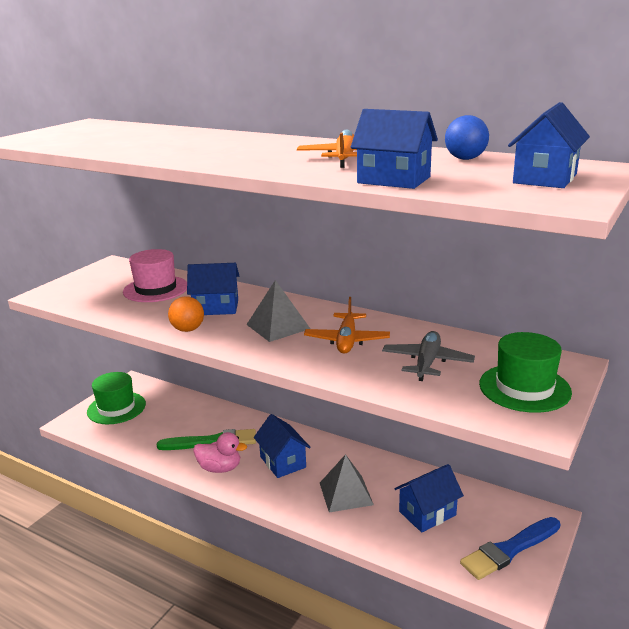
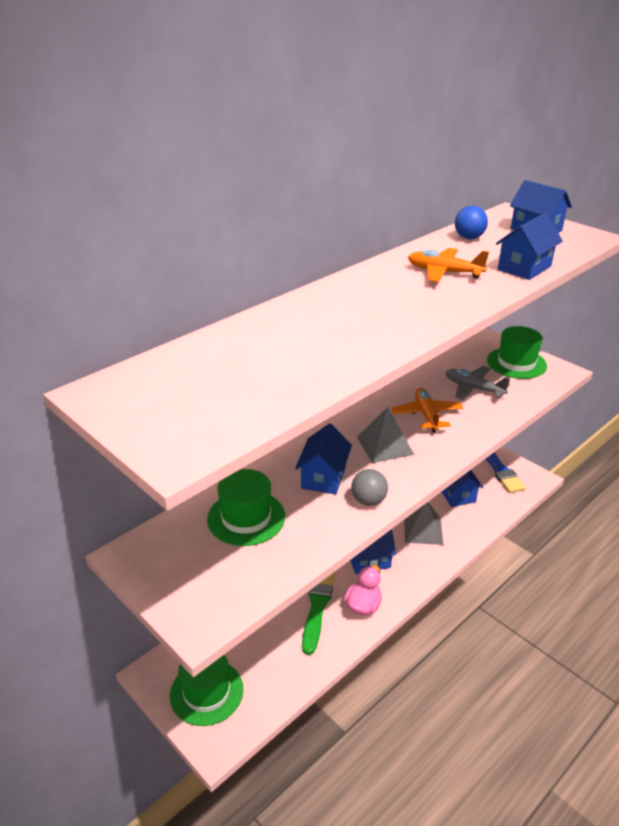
camera: 75 degrees left, 10 degrees up
pink hat [123,249,187,302] -> green hat [207,469,285,546]
orange ball [168,296,204,332] -> grey ball [351,469,388,506]
orange plane [304,297,390,353] -> orange plane turned 120 degrees counterclockwise [391,388,463,433]

